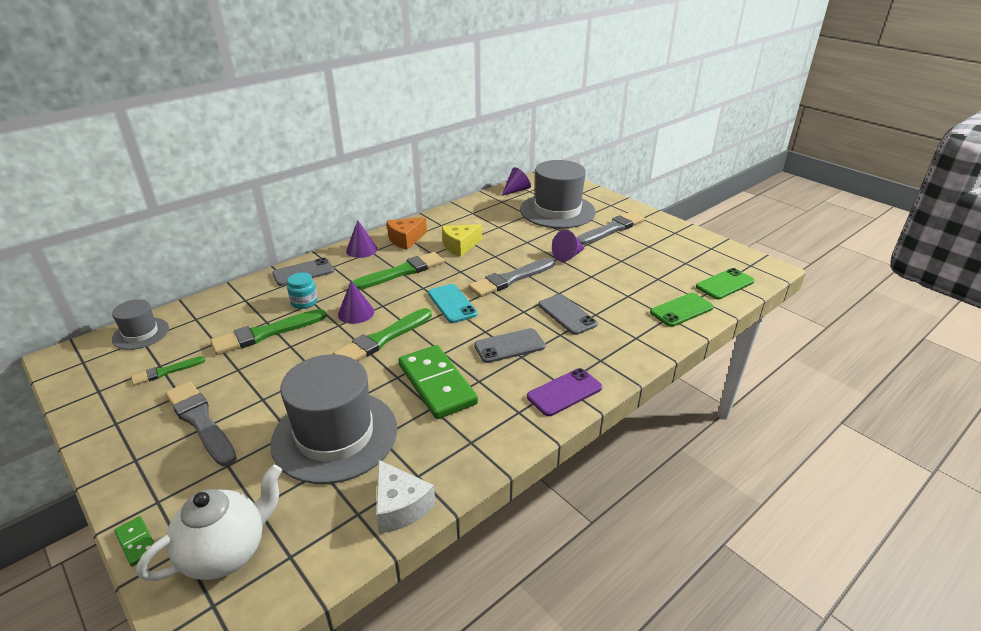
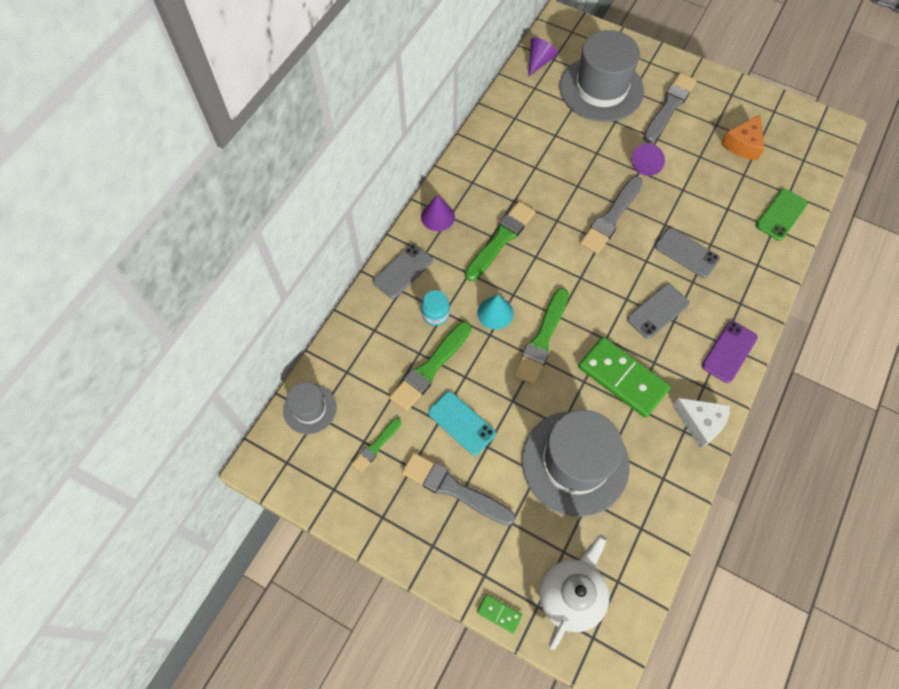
camera: 20 degrees left, 30 degrees up
purple cone [338,280,374,324] -> turquoise cone [477,295,514,330]
white cheese [376,460,435,534] -> white cheese moved to [672,398,730,449]
orange cheese [387,217,427,250] -> orange cheese moved to [721,115,765,161]
turquoise phone [428,284,478,323] -> turquoise phone moved to [428,391,496,455]
yellow cheese [442,224,482,257] -> none
green phone [696,268,754,299] -> none

